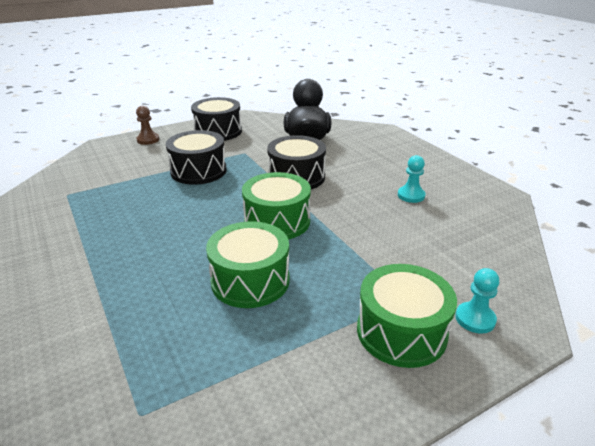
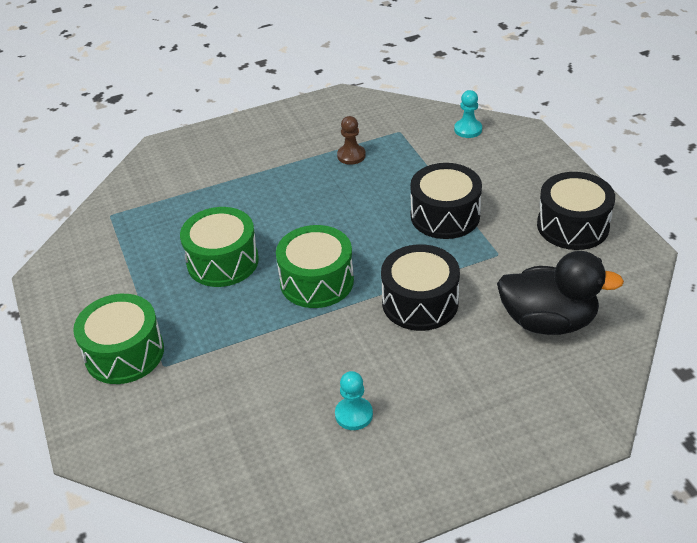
camera: 100 degrees right, 10 degrees up
brown pawn [136,106,159,145] -> brown pawn moved to [337,116,366,165]
turquoise pawn [455,268,499,334] -> turquoise pawn moved to [454,90,482,138]

